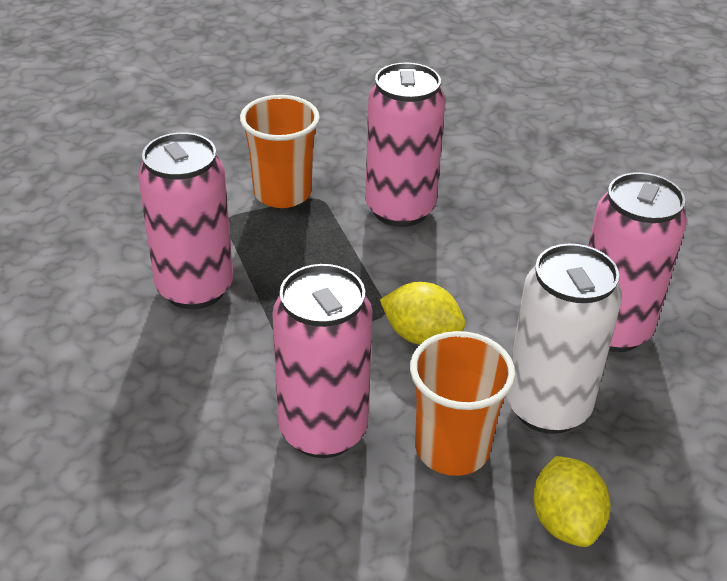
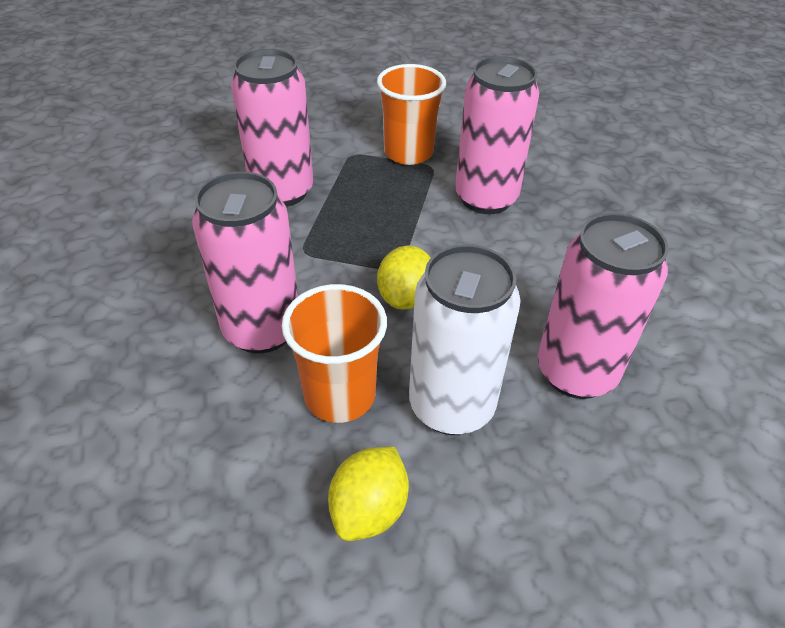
camera: 35 degrees right, 5 degrees up
yellow lemon [380,282,465,345] -> yellow lemon turned 45 degrees clockwise [377,245,430,310]

